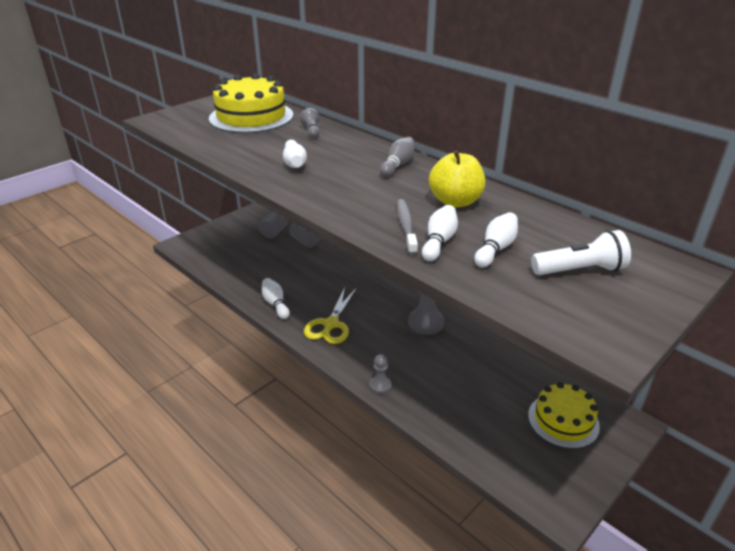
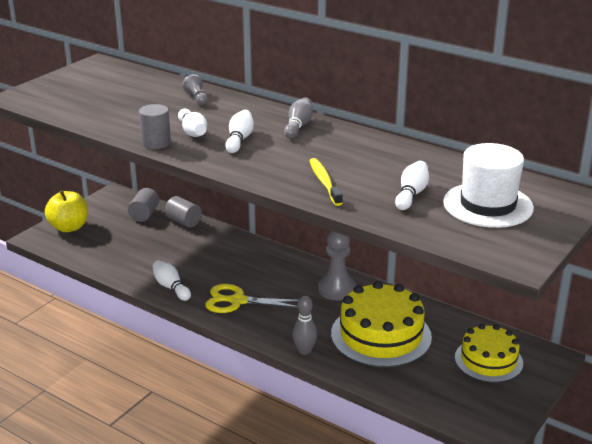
camera: 10 degrees left, 5 degrees down
yellow cake [209,73,293,133] -> yellow cake moved to [331,281,432,368]
yellow scissors [304,287,357,344] -> yellow scissors turned 90 degrees clockwise [205,284,299,313]
grey pawn [369,354,392,394] -> grey bowling pin [292,296,317,355]
grey toothbrush [397,199,418,255] -> yellow toothbrush [309,158,343,206]
white bowling pin [422,205,458,261] -> white bowling pin moved to [225,110,254,153]
yellow apple [429,150,485,208] -> yellow apple moved to [45,191,88,232]
white flashlight [531,230,631,275] -> white hat [443,143,534,228]
none -> grey cylinder [139,104,171,149]

